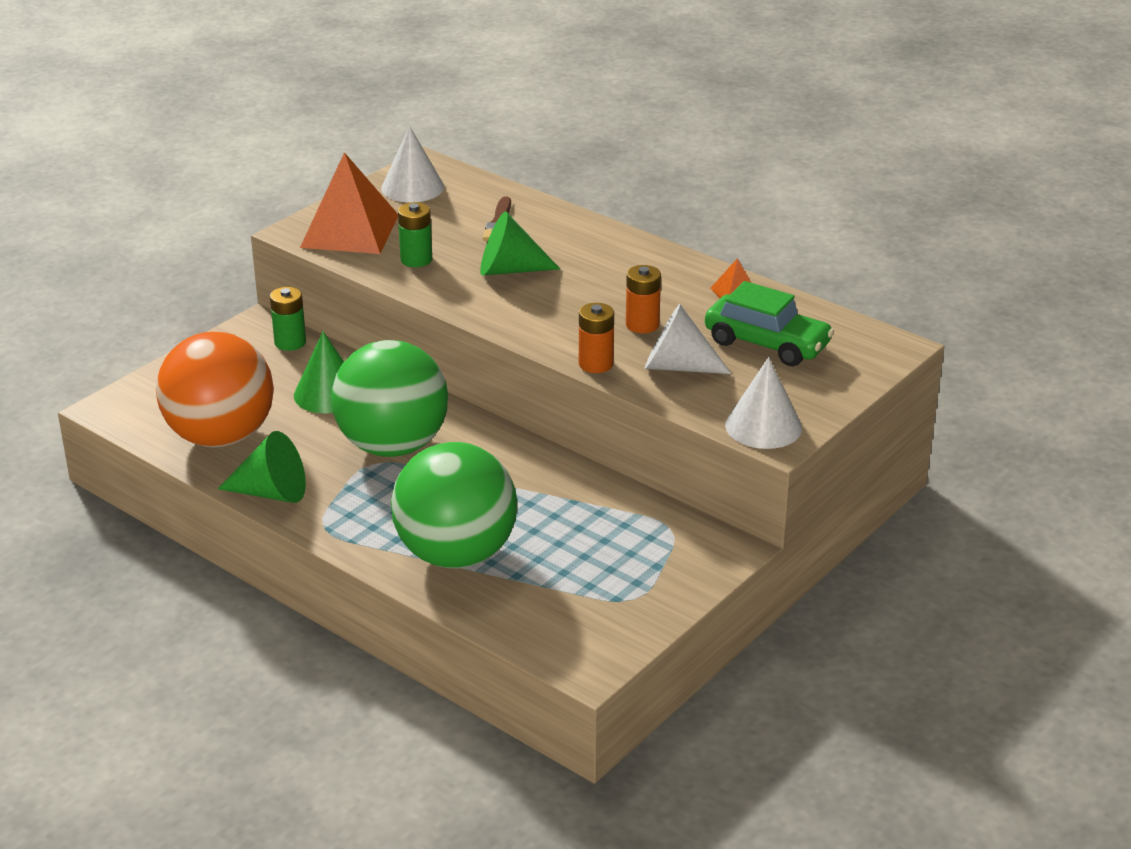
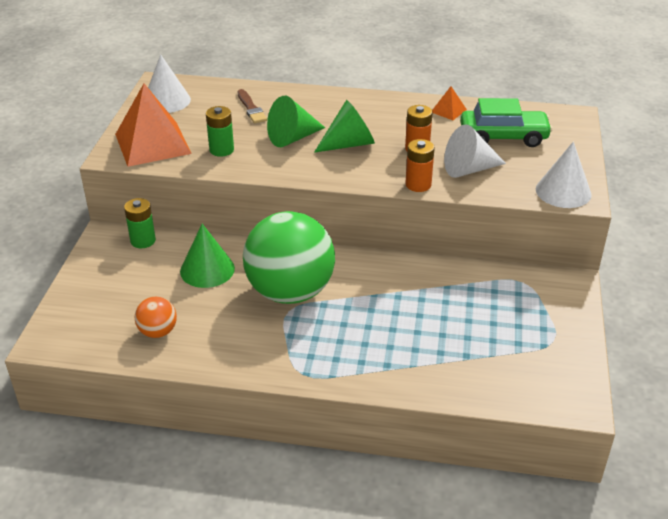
camera: 30 degrees left, 5 degrees up
orange ball [156,332,274,447] -> orange ball [135,297,177,338], size x0.43
green cone [218,431,306,503] -> green cone moved to [314,100,375,153]
green ball [391,442,517,568] -> none

